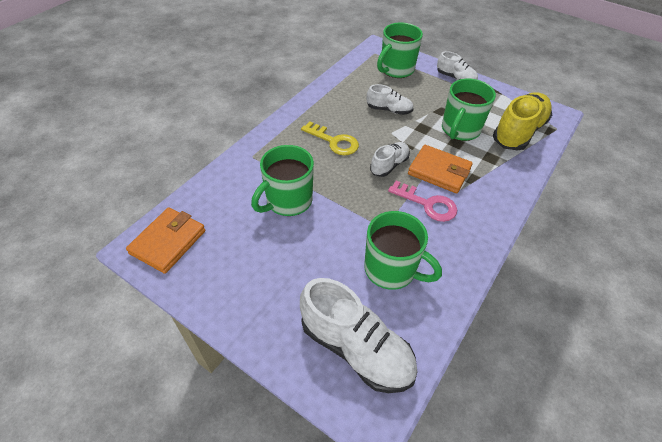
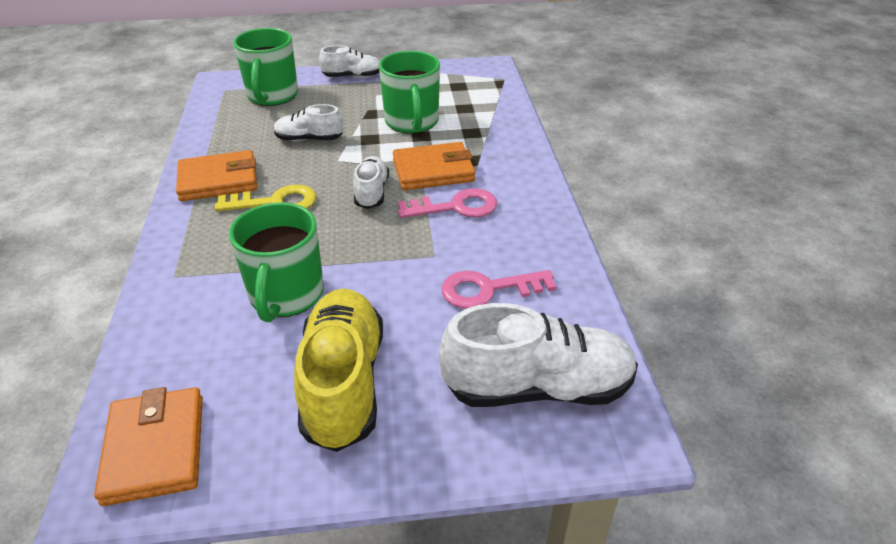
camera: 40 degrees left, 10 degrees down
green mug [364,211,442,290] -> pink key [441,270,557,309]
white shoe [367,84,414,115] -> white shoe turned 150 degrees counterclockwise [274,104,343,141]
yellow shoe [493,92,552,150] -> yellow shoe moved to [294,289,383,452]
none -> orange wallet [176,150,257,201]

